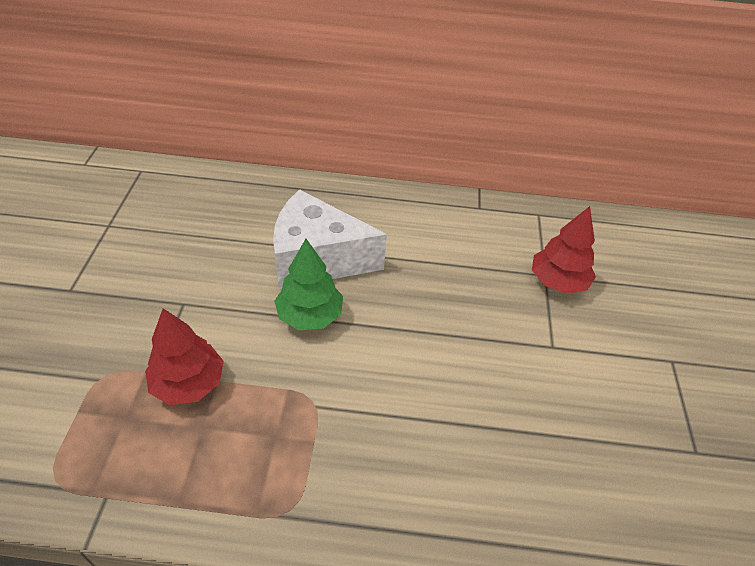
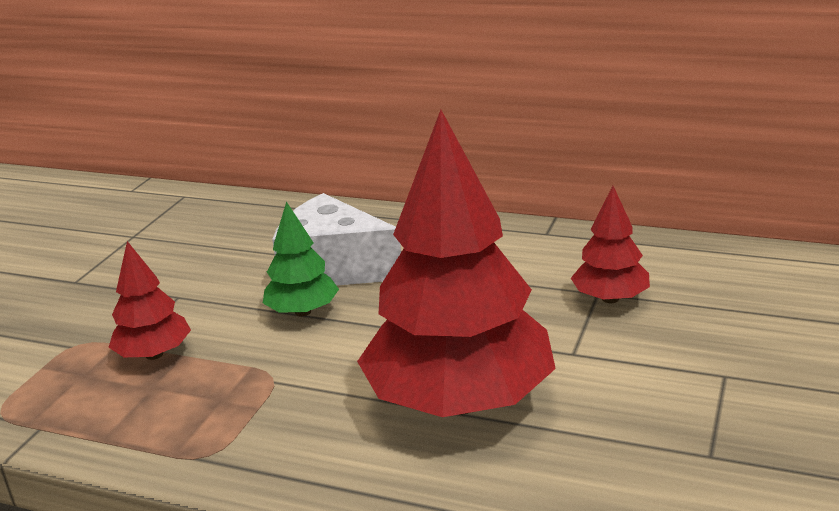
camera: 20 degrees right, 20 degrees down
none -> red tree [357,110,556,417]

